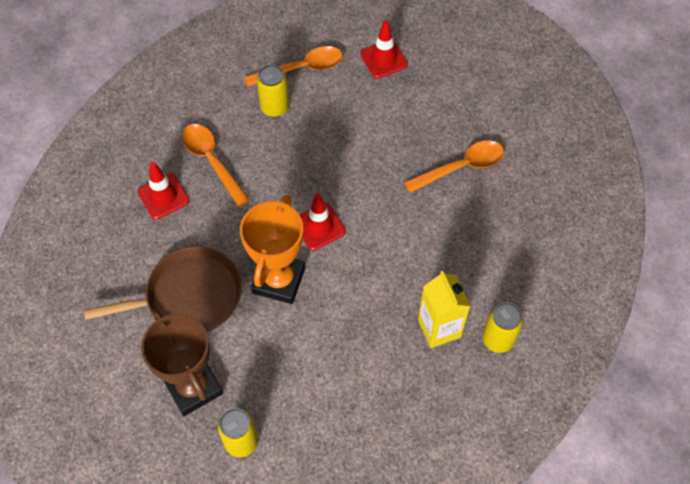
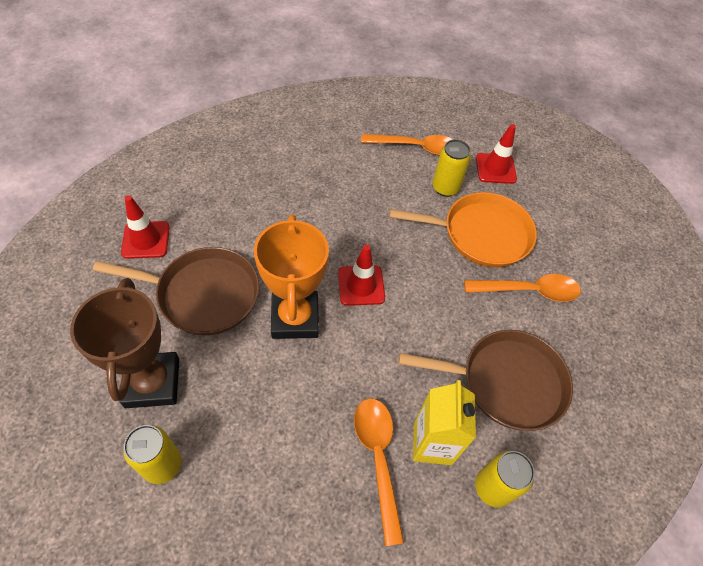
camera: 20 degrees right, 5 degrees down
red traffic cone [138,162,189,219] -> red traffic cone moved to [121,195,170,259]
orange spoon [182,124,250,207] -> orange spoon moved to [354,398,404,546]
orange trophy [240,194,305,304] -> orange trophy turned 45 degrees counterclockwise [254,215,329,339]
yellow can [257,65,289,117] -> yellow can moved to [432,139,471,197]
none -> orange pan [389,192,537,267]
none -> brown pan [399,330,573,431]

